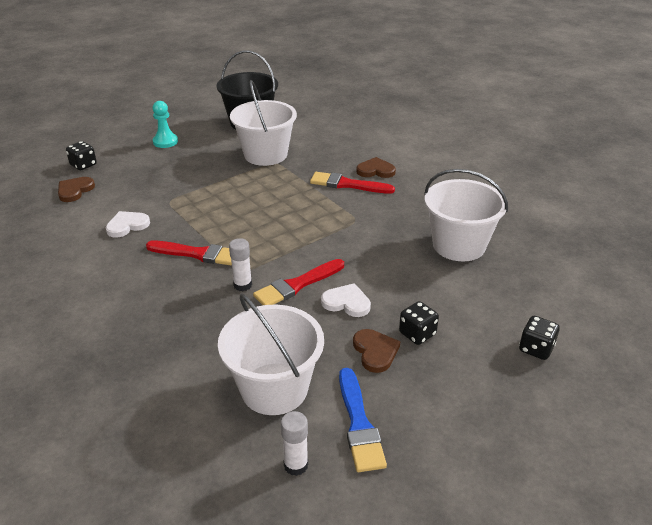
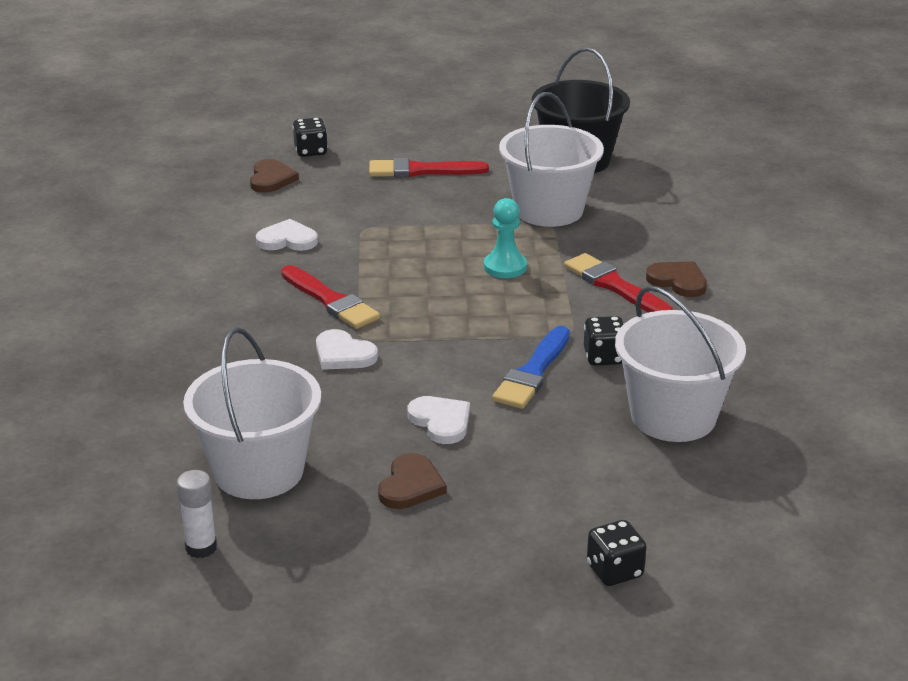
camera: 35 degrees right, 5 degrees down
brown heart [58,177,95,202] -> brown heart turned 120 degrees clockwise [250,159,299,193]
turquoise pawn [152,101,178,148] -> turquoise pawn moved to [484,198,527,278]
white glue stick [229,238,252,291] -> white heart [316,329,378,370]
red brush [253,259,344,305] -> red brush moved to [369,158,489,177]
blue brush [339,368,387,472] -> blue brush moved to [492,326,570,409]
black dice [399,301,439,345] -> black dice moved to [584,316,624,366]

